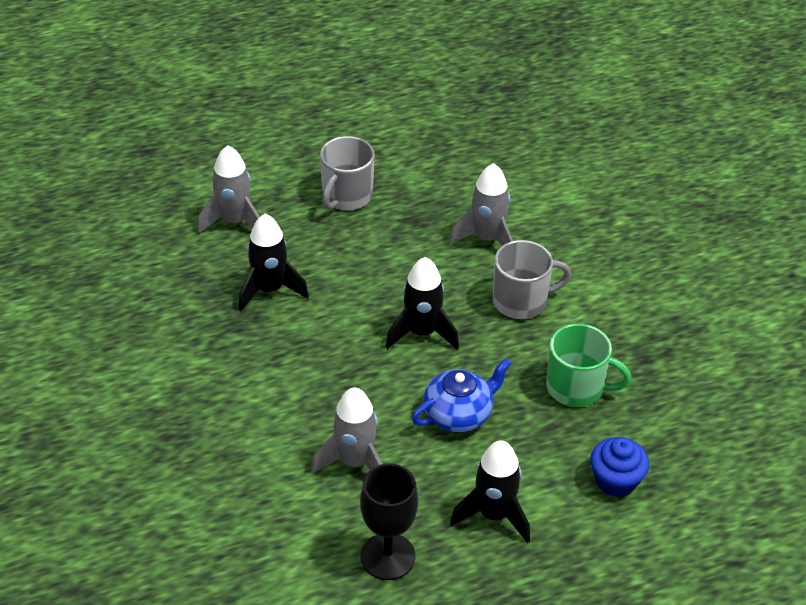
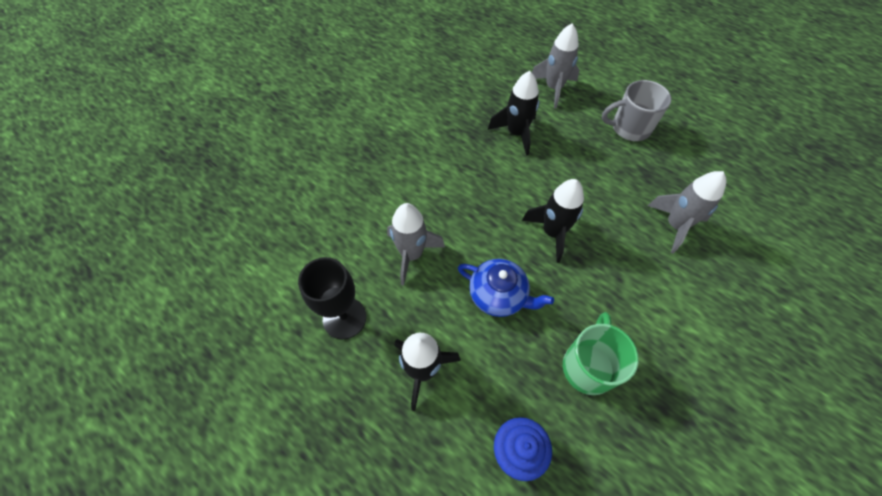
camera: 60 degrees right, 15 degrees up
grey mug [492,240,572,319] -> none
green mug [546,324,631,407] -> green mug turned 150 degrees counterclockwise [563,312,639,395]

